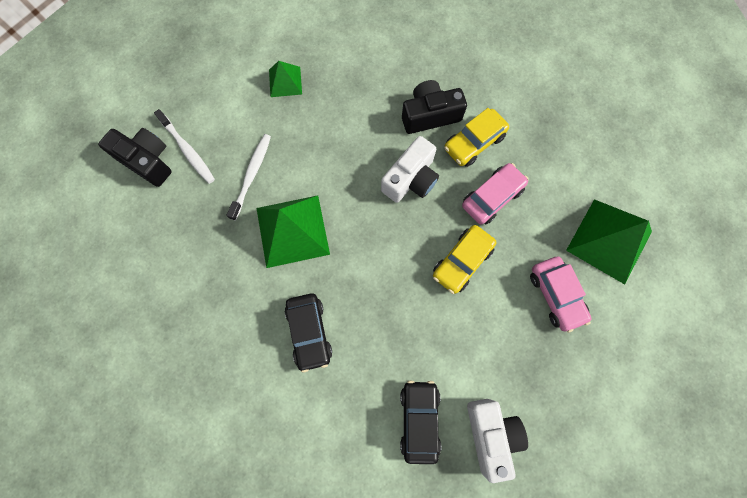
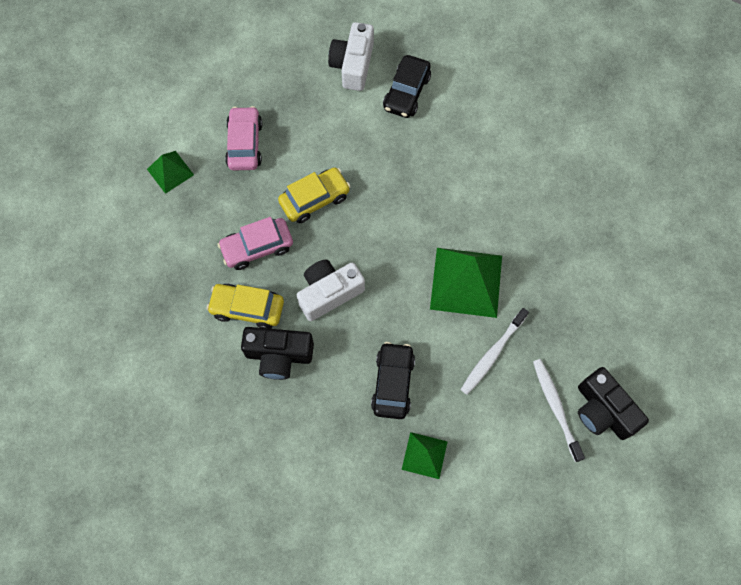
camera: 160 degrees left, 5 degrees down
black car [285,293,332,373] -> black car moved to [371,342,415,419]
yellow car [444,108,509,167] -> yellow car turned 150 degrees counterclockwise [207,284,284,329]
green pyramid [566,199,652,284] -> green pyramid [147,151,194,194], size x0.54

